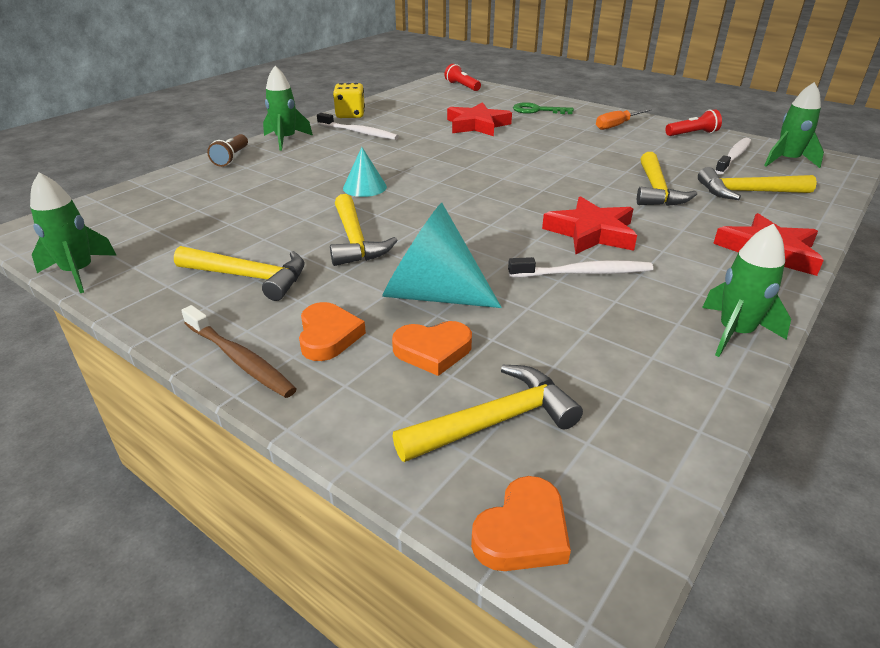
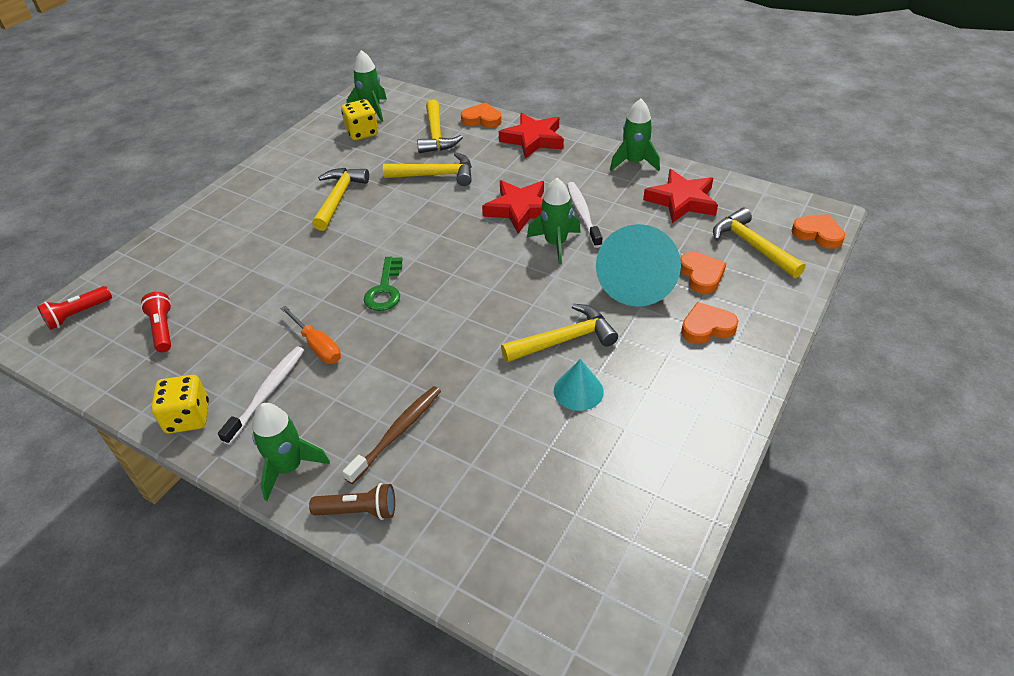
camera: 95 degrees left, 10 degrees up
green rocket [30,173,117,293] -> green rocket moved to [527,178,581,264]
yellow hammer [174,246,305,301] -> yellow hammer moved to [312,168,369,231]
brown toothbrush [181,305,297,398] -> brown toothbrush moved to [342,386,441,484]
turquoise cone [343,147,387,197] -> turquoise cone moved to [554,359,604,411]
red star [447,102,512,136] -> red star moved to [643,169,718,223]
green key [513,102,574,114] -> green key moved to [364,257,402,311]
orange screwdriver [596,109,652,130] -> orange screwdriver moved to [280,305,341,364]
red flashlight [665,109,722,136] -> red flashlight moved to [141,292,172,352]
white toothbrush [715,138,751,175] -> yellow dice [341,99,378,140]
none -> orange heart [461,103,502,128]

